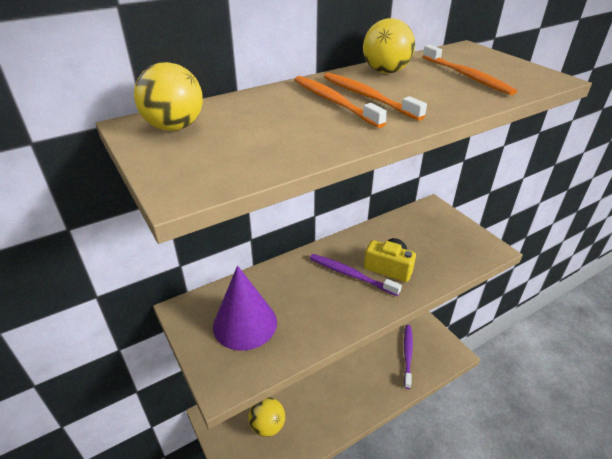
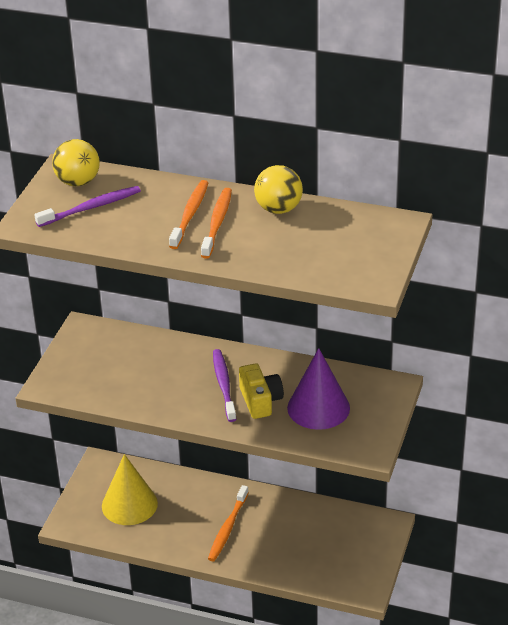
camera: 50 degrees right, 0 degrees up
purple cone [213,266,277,350] -> purple cone moved to [287,348,350,430]
yellow ball [248,397,285,437] -> yellow cone [102,454,158,525]
purple toothbrush [404,325,413,389] -> purple toothbrush moved to [34,186,141,227]
orange toothbrush [423,45,517,95] -> orange toothbrush moved to [208,485,249,561]

